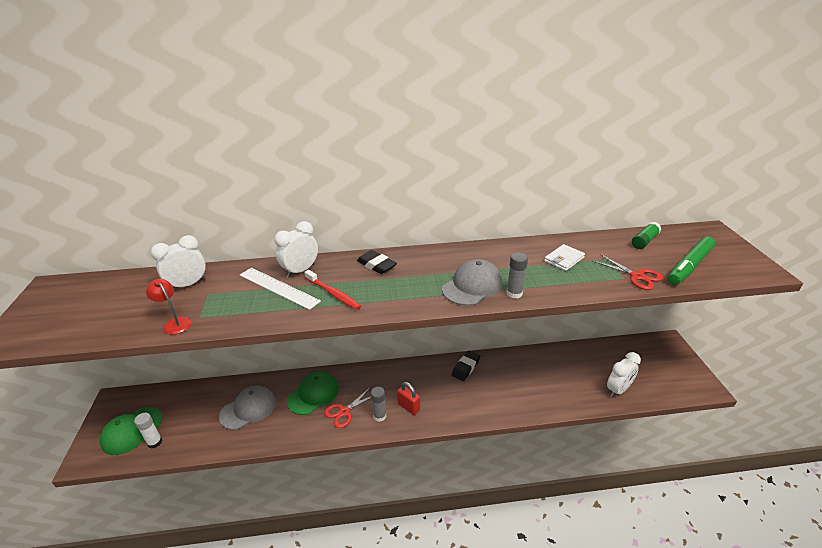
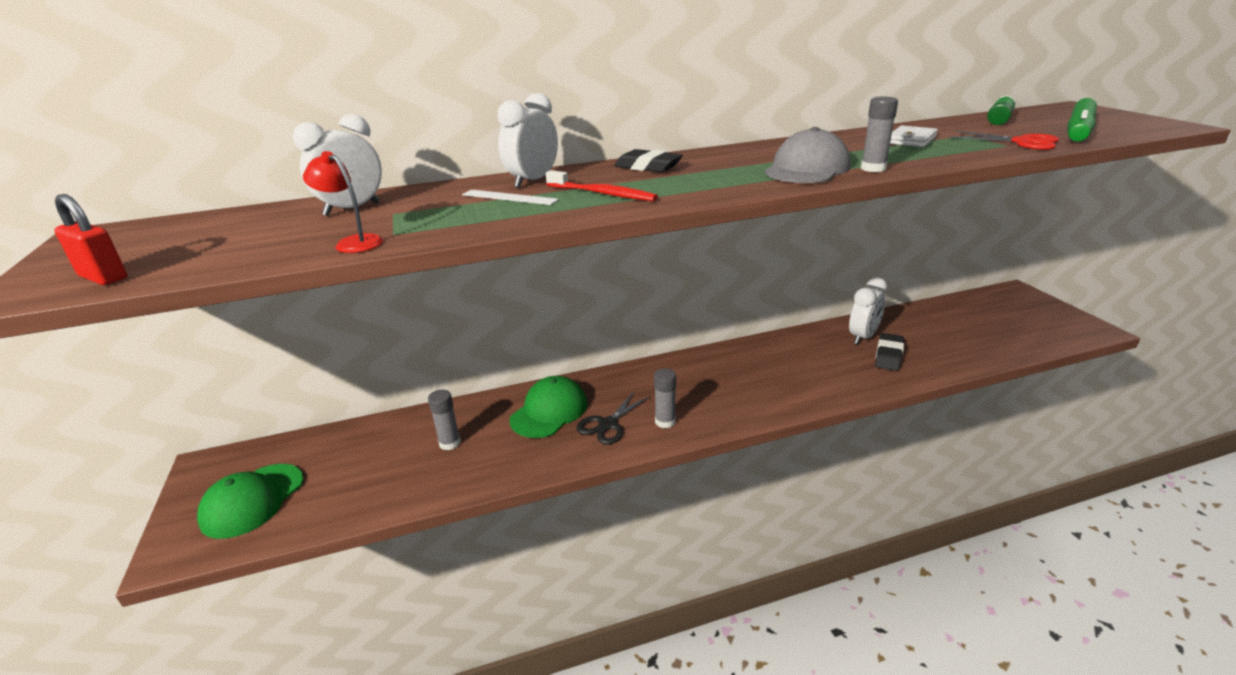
camera: 10 degrees left, 5 degrees down
white glue stick [134,413,162,449] -> none
grey cap [219,385,276,430] -> grey glue stick [428,390,461,450]
white ruler [240,268,321,310] -> white ruler [462,190,559,205], size x0.63
red scissors [324,389,371,428] -> black scissors [576,390,651,445]
red padlock [397,382,420,415] -> red padlock moved to [54,194,127,285]
black eraser [452,350,480,381] -> black eraser moved to [875,333,904,371]
white clock [607,352,641,397] -> white clock moved to [849,277,887,345]

